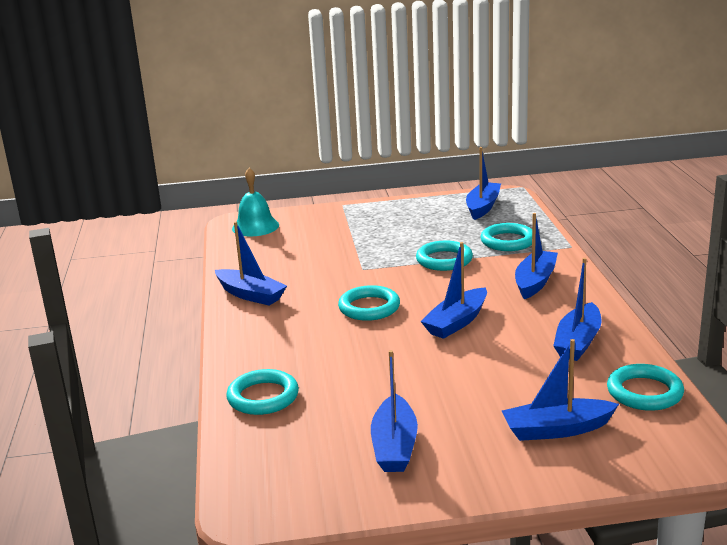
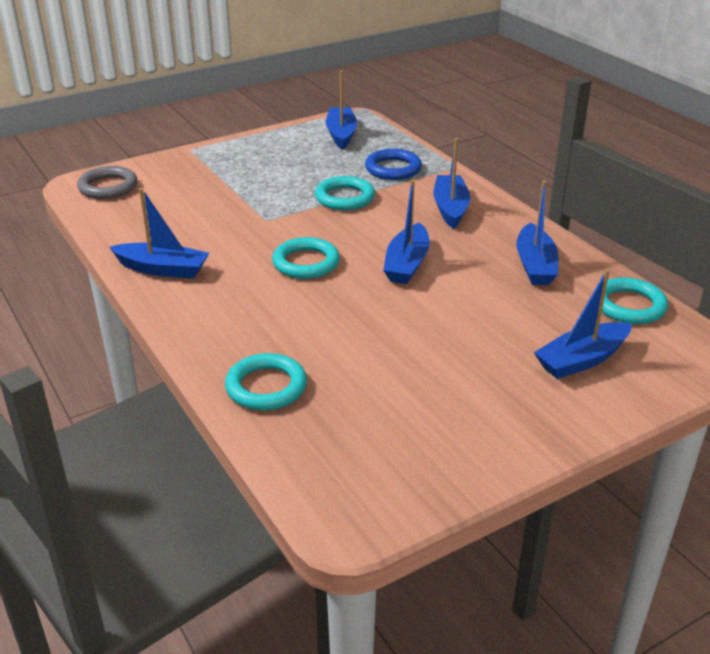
camera: 25 degrees left, 10 degrees up
turquoise bell [232,168,279,237] -> grey ring [77,166,137,199]
blue boat [371,350,418,472] -> none
turquoise ring [481,223,532,251] -> blue ring [365,149,422,180]

